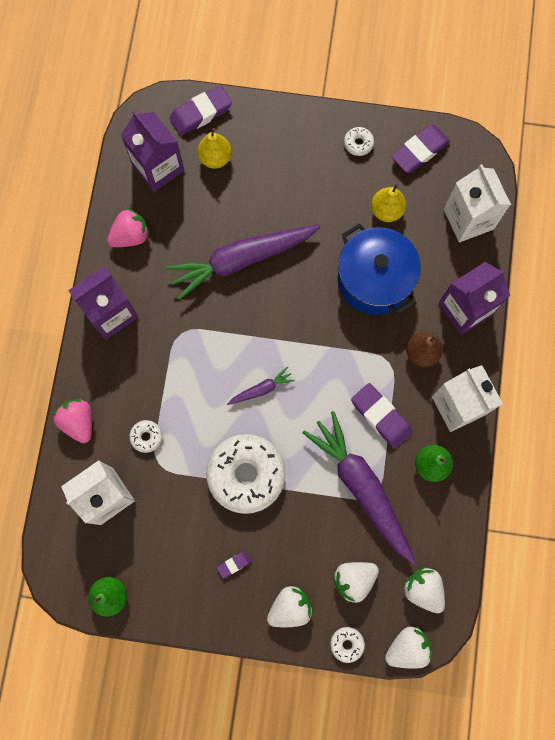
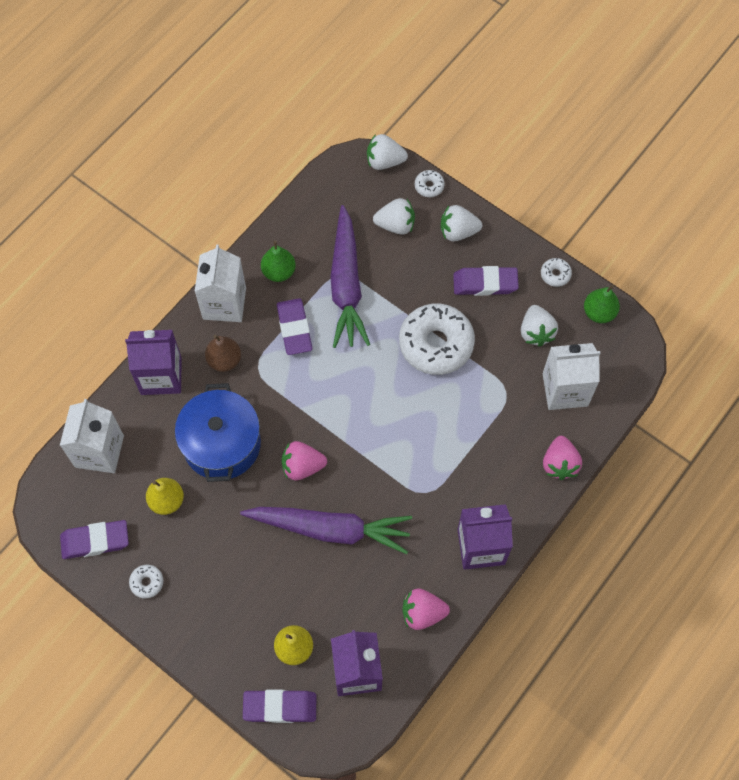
camera: 150 degrees left, 10 degrees down
white donut [129,420,162,453] -> white donut moved to [541,258,572,287]
purple eraser [217,551,252,579] -> purple eraser [453,266,519,296], size x2.06
purple carrot [227,367,295,405] -> none
white strawberry [402,567,445,613] -> white strawberry moved to [521,305,558,347]
none -> pink strawberry [282,441,327,481]

